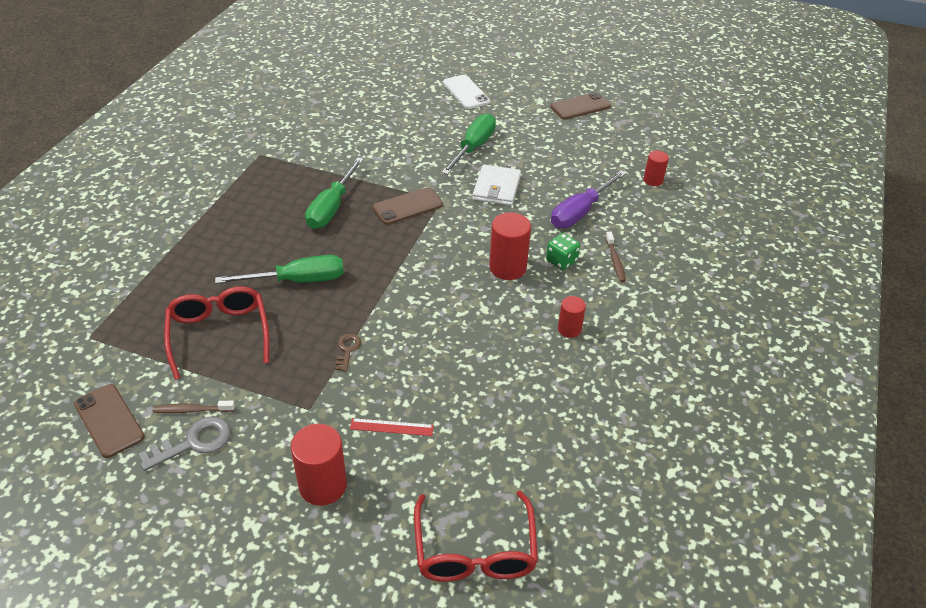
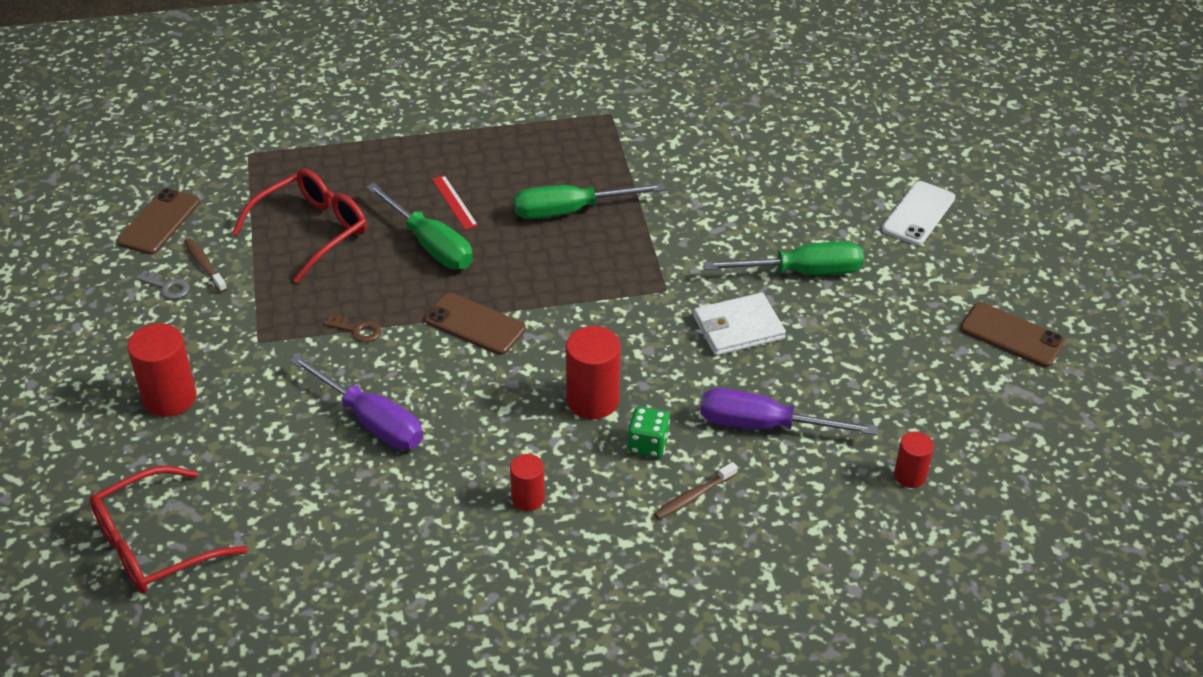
camera: 60 degrees right, 0 degrees up
grey key [139,417,231,471] -> grey key [136,270,190,299], size x0.60
brown key [335,334,361,371] -> brown key turned 45 degrees clockwise [323,315,381,342]
red ruler [350,418,434,436] -> red ruler moved to [432,175,478,230]
brown phone [372,187,443,225] -> brown phone moved to [425,293,526,355]
none -> purple screwdriver [290,354,423,450]

